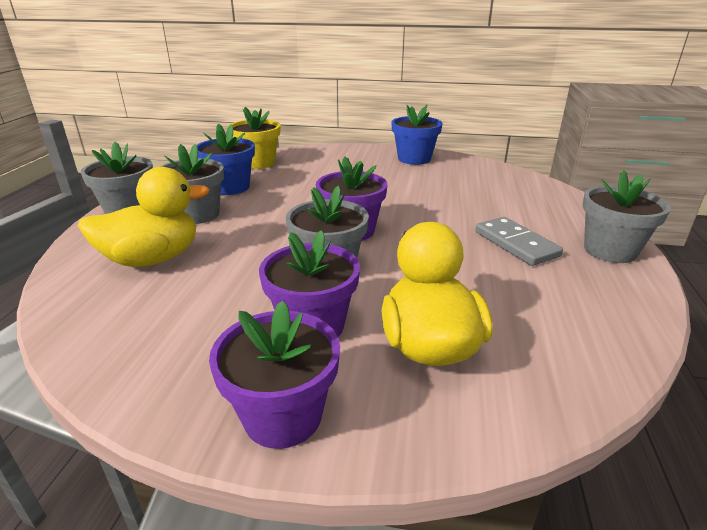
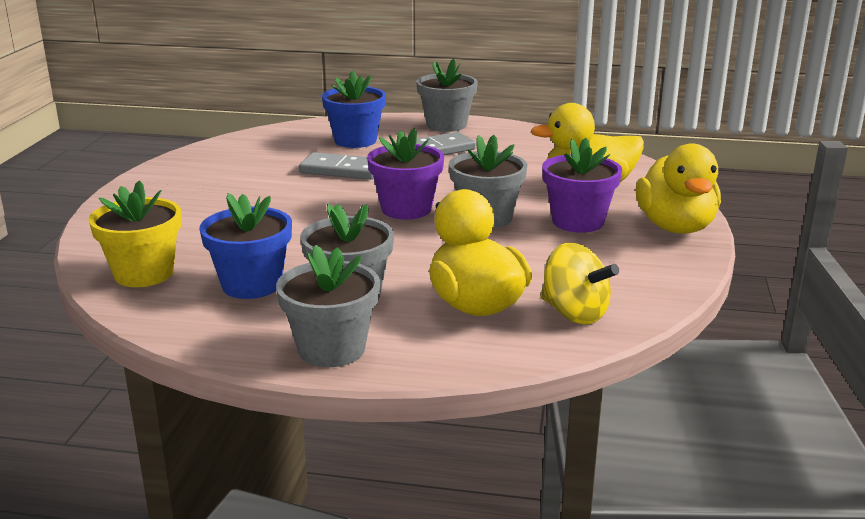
camera: 90 degrees left, 5 degrees down
purple flower pot [209,301,340,449] -> yellow duck [636,143,721,234]
blue flower pot [392,105,442,165] -> blue flower pot moved to [322,71,386,148]
none -> grey domino [299,152,374,180]
none -> yellow spinning top [540,243,619,324]

